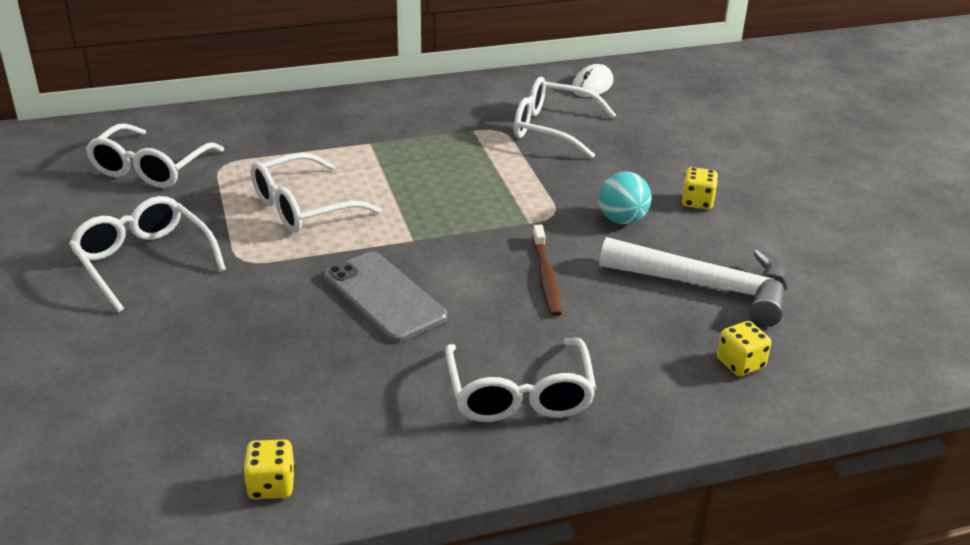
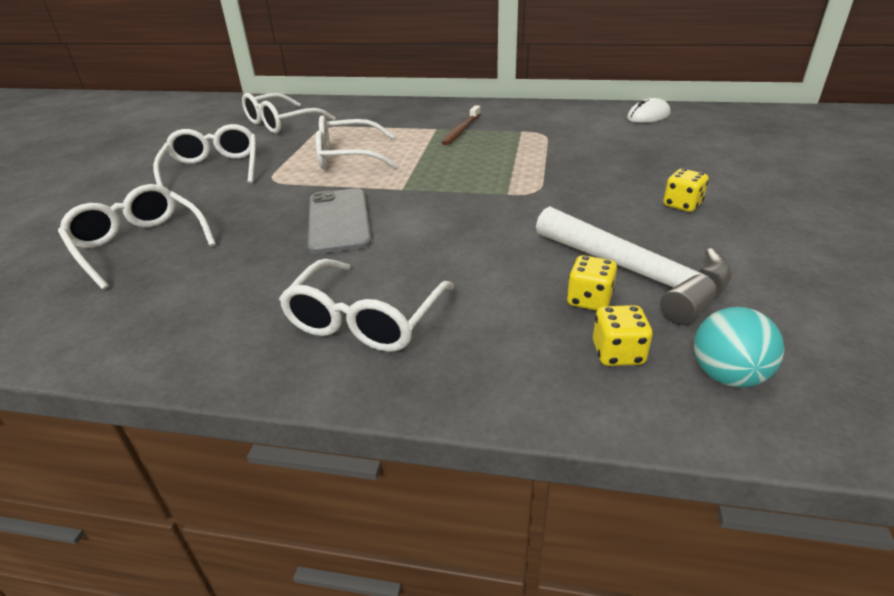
camera: 30 degrees right, 0 degrees up
yellow dice [243,439,295,499] -> yellow dice moved to [567,255,617,311]
white glasses [514,77,616,159] -> white glasses moved to [58,184,216,290]
brown toothbrush [532,225,562,316] -> brown toothbrush moved to [442,105,480,145]
turquoise ball [599,171,651,224] -> turquoise ball moved to [694,307,784,387]

